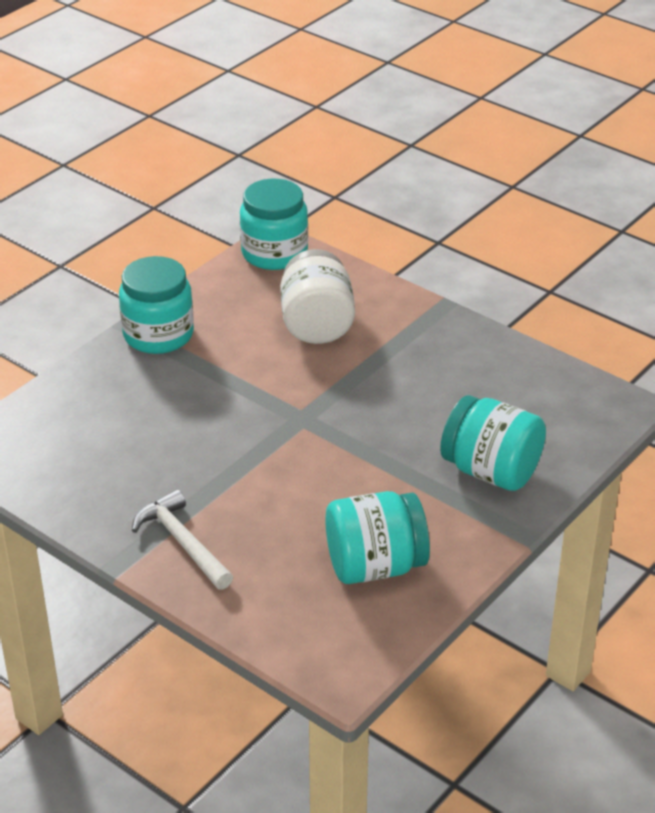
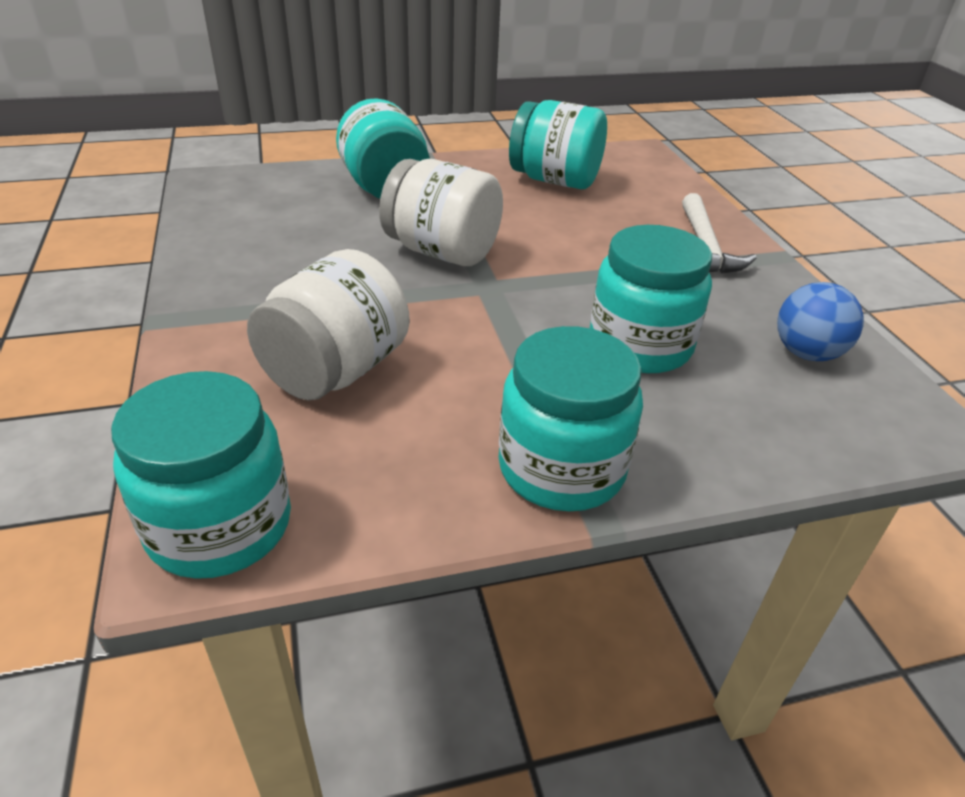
camera: 145 degrees left, 0 degrees up
none -> white jar [379,159,503,266]
none -> turquoise jar [590,225,712,373]
none -> blue ball [777,282,864,361]

